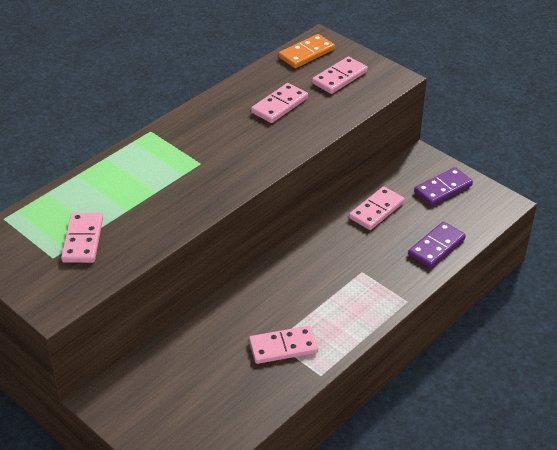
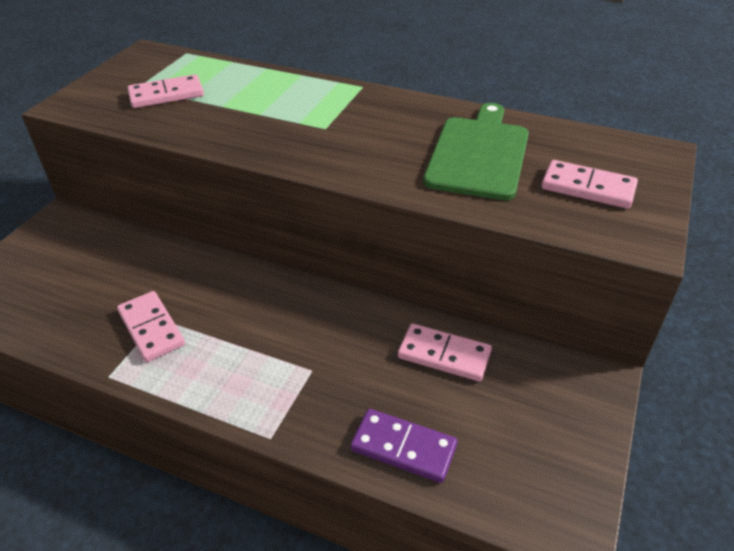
camera: 70 degrees right, 0 degrees up
pink domino [251,83,308,123] -> green cutting board [423,103,529,200]
orange domino [279,34,335,68] -> none
purple domino [414,167,473,206] -> none

